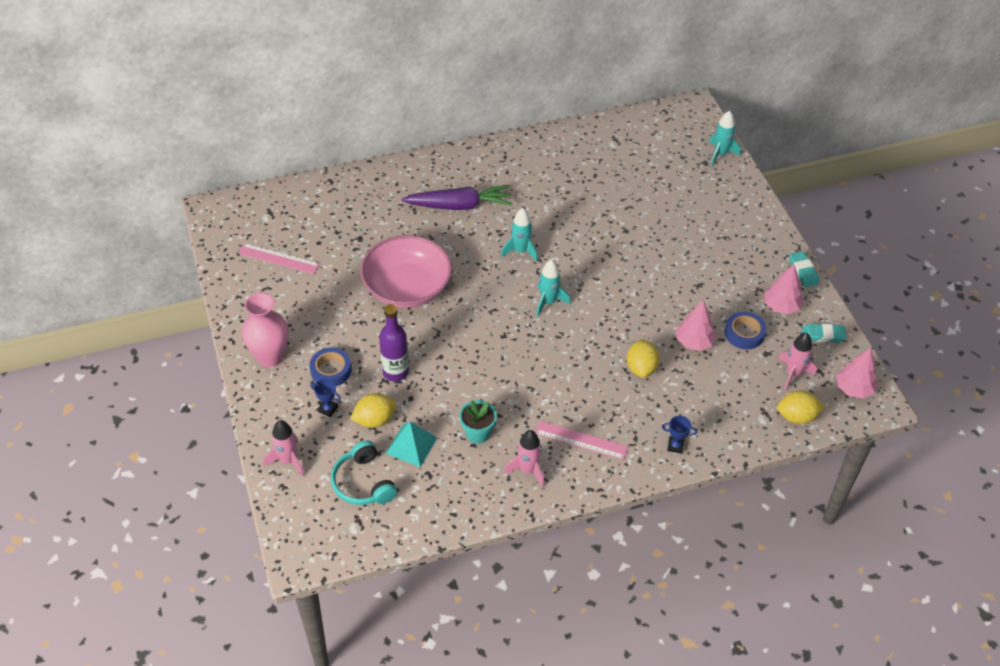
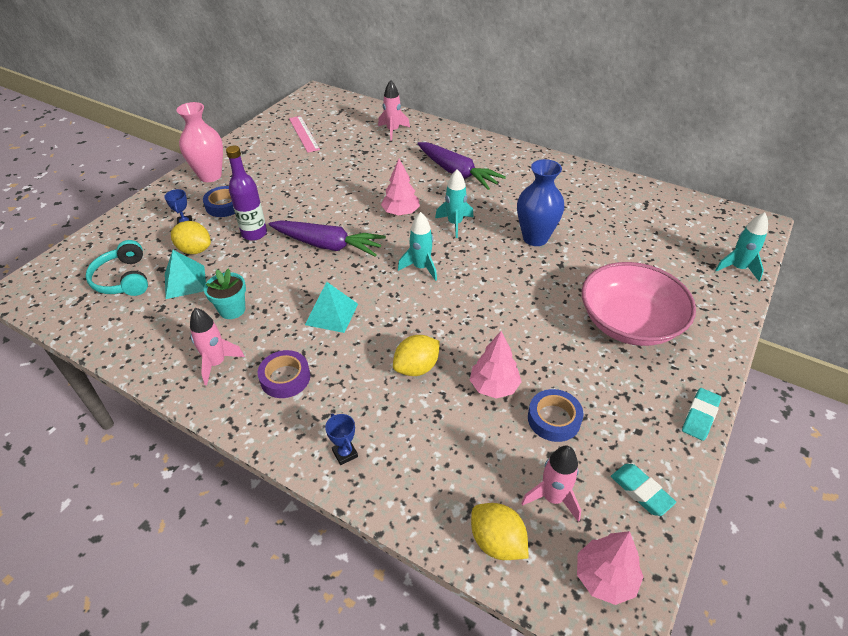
camera: 50 degrees right, 5 degrees down
pink rocket [264,420,304,476] -> pink rocket moved to [378,80,410,141]
turquoise headphones [331,440,397,505] -> turquoise headphones turned 45 degrees counterclockwise [85,240,148,296]
pink bowl [360,235,452,308] -> pink bowl moved to [582,262,696,346]
pink ruler [535,421,628,460] -> purple tape [258,350,310,398]
pink tree [764,264,804,314] -> pink tree moved to [381,159,420,216]
none -> purple carrot [269,220,386,257]
none -> turquoise pyramid [305,282,358,333]
none -> blue vase [517,159,564,246]

